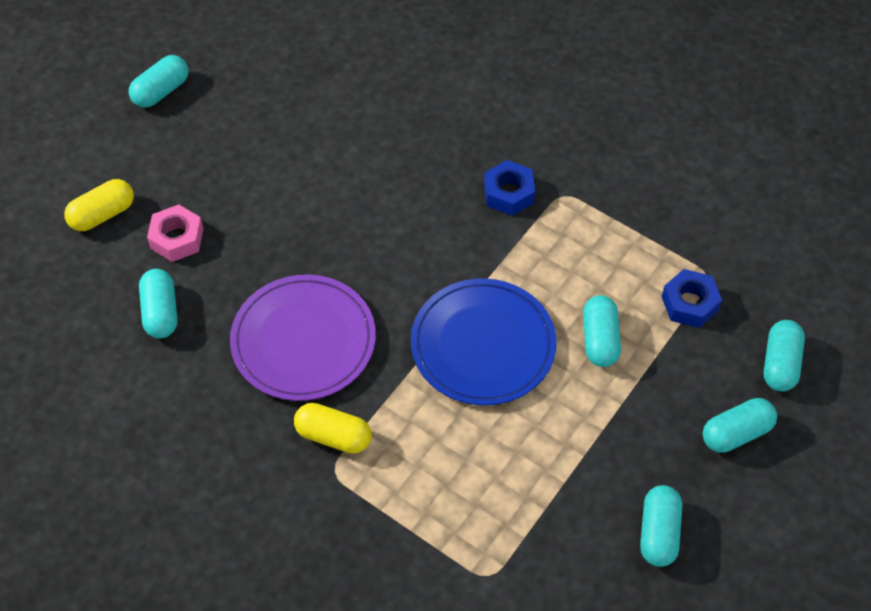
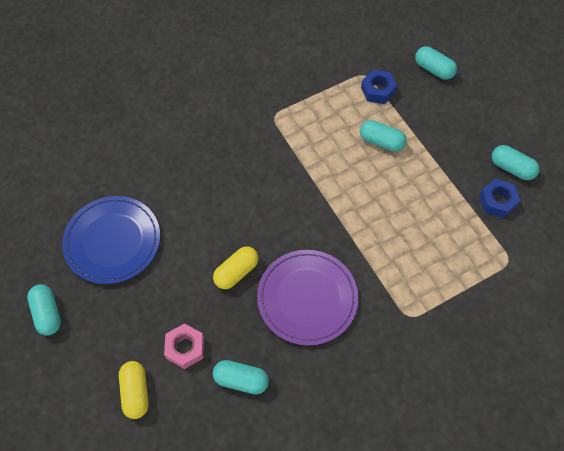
camera: 65 degrees left, 5 degrees up
yellow capsule [294,403,372,454] -> yellow capsule moved to [213,246,258,289]
blue plate [411,278,557,405] -> blue plate moved to [62,196,160,284]
blue nut [484,160,535,216] -> blue nut moved to [479,179,521,218]
turquoise capsule [703,398,777,453] -> none

